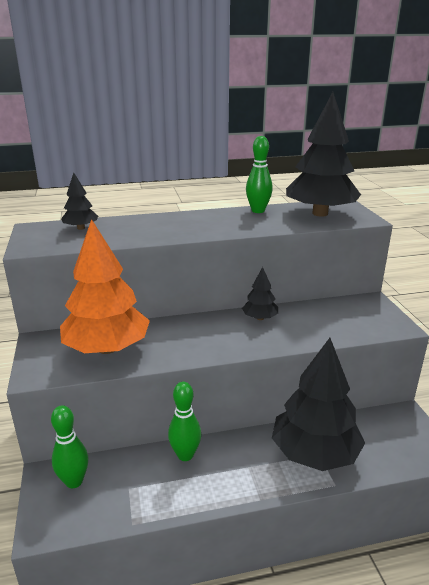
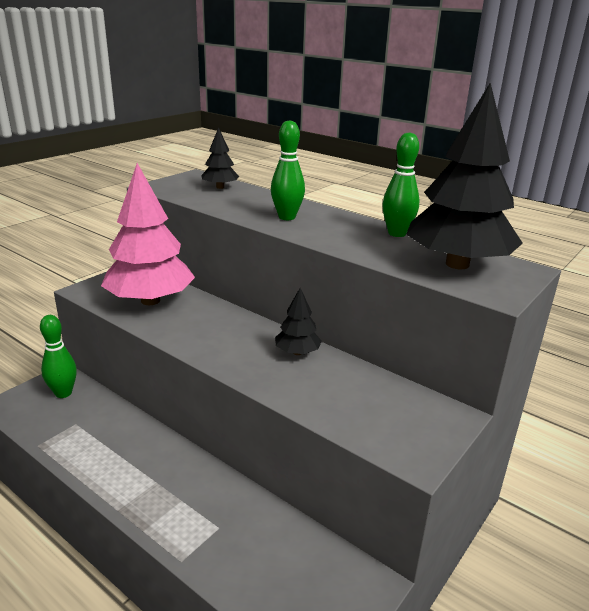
camera: 50 degrees right, 0 degrees up
orange tree [60,219,150,354] -> pink tree [101,163,195,305]
green bowling pin [168,382,201,461] -> green bowling pin moved to [271,120,305,220]
black tree [272,338,365,471] -> none

